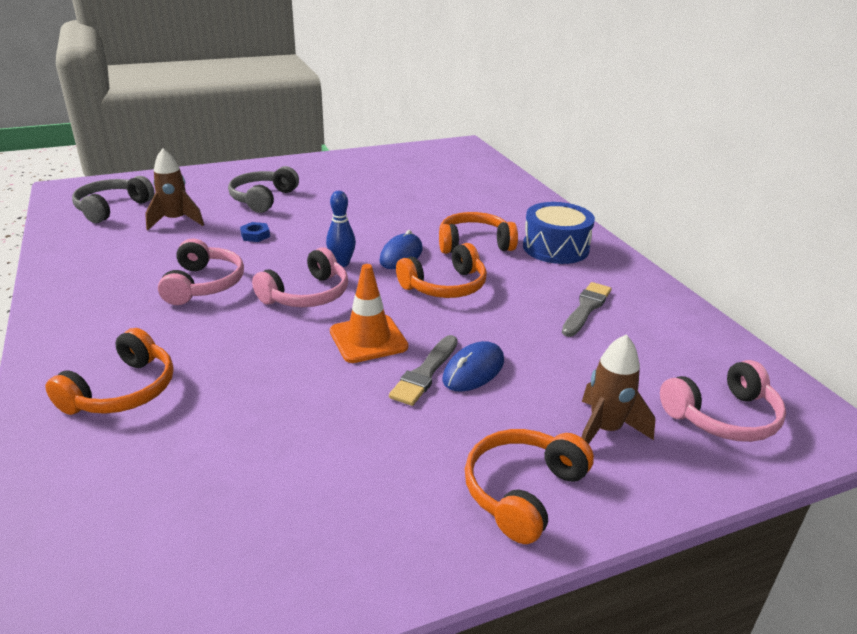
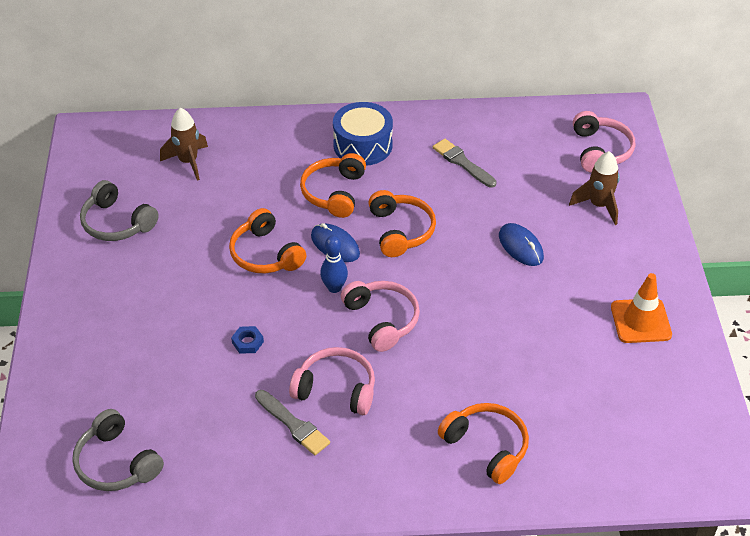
camera: 70 degrees left, 15 degrees up
brown rocket [145,148,204,230] -> brown rocket moved to [160,108,208,181]
grey headphones [228,166,299,213] -> grey headphones moved to [80,180,159,241]
orange traffic cone [330,264,408,363] -> orange traffic cone moved to [611,273,672,343]
grey brush [389,335,458,406] -> grey brush moved to [255,390,330,455]
orange headphones [465,429,594,544] -> orange headphones moved to [229,208,306,273]

